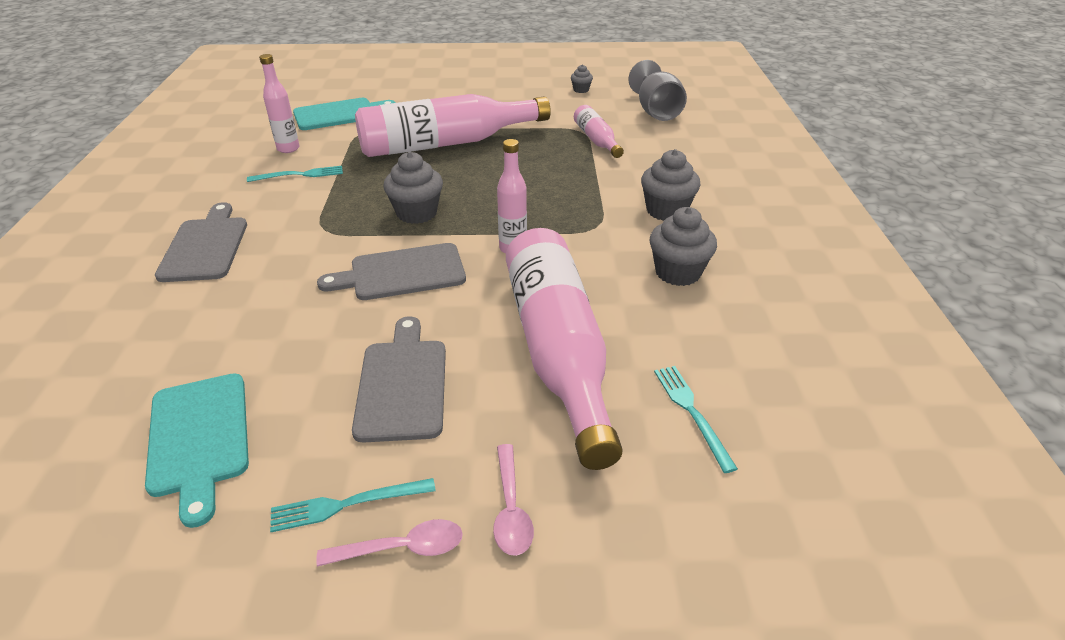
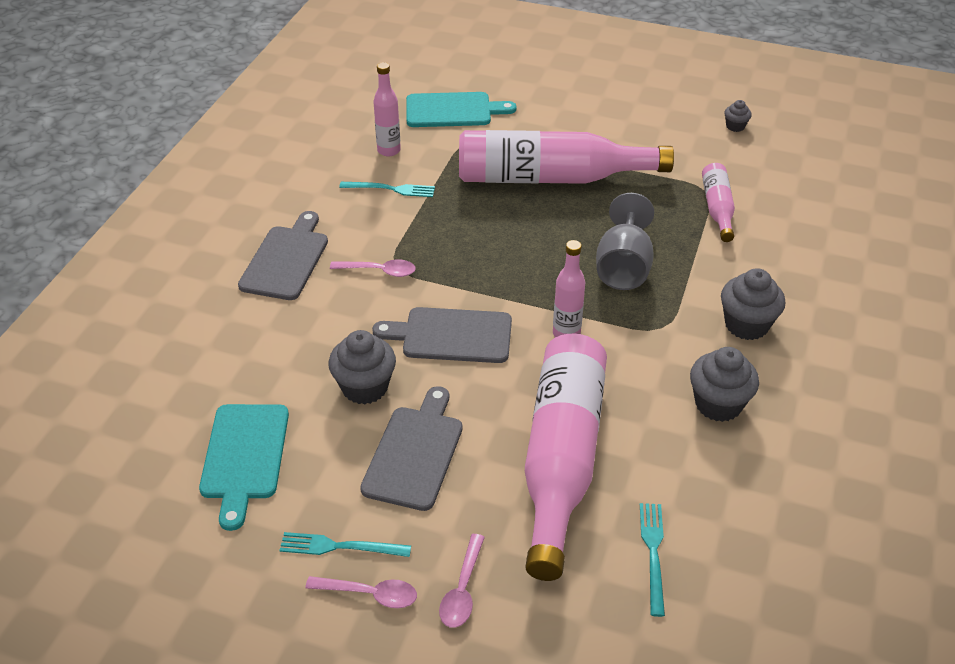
camera: 20 degrees right, 5 degrees up
grey cupcake [383,152,443,224] -> grey cupcake moved to [328,330,396,405]
grey goblet [628,60,687,121] -> grey goblet moved to [596,193,654,290]
none -> pink spoon [330,259,416,277]

